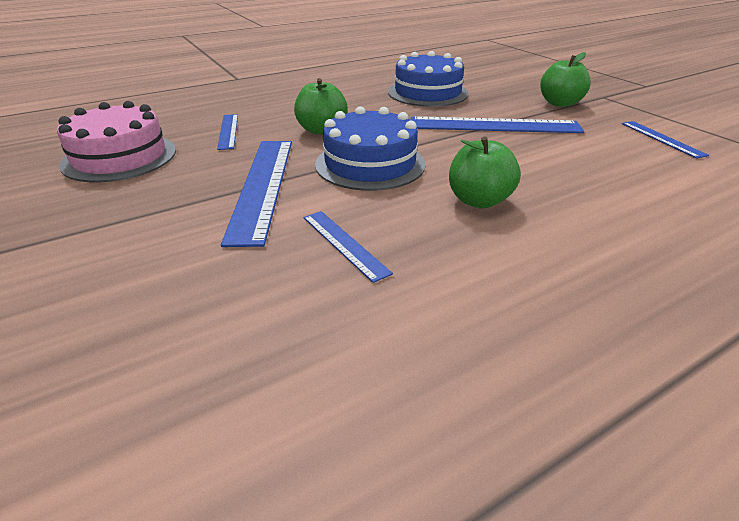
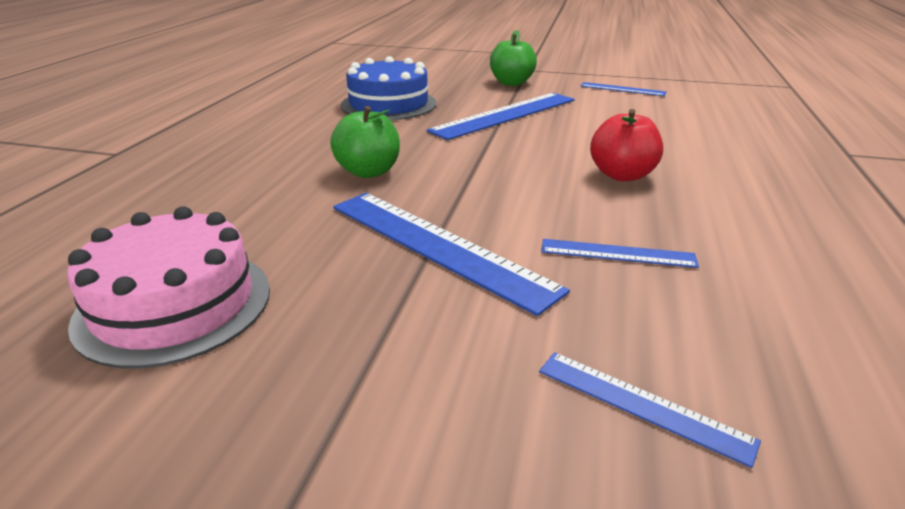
camera: 45 degrees left, 5 degrees down
blue ruler [217,114,238,150] -> blue ruler moved to [539,352,761,468]
blue cake [315,106,426,191] -> none
green apple [449,136,521,208] -> red apple [590,109,663,181]

